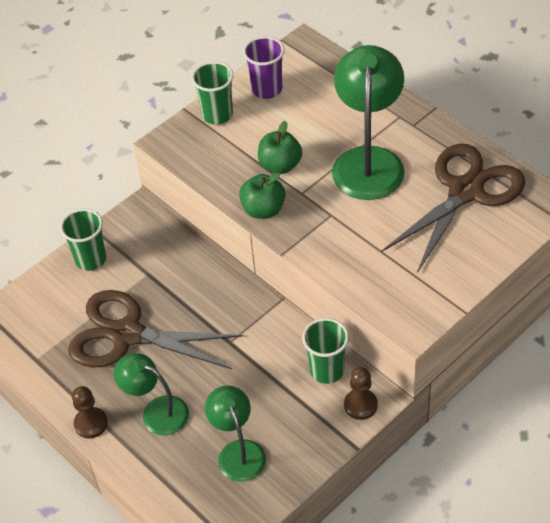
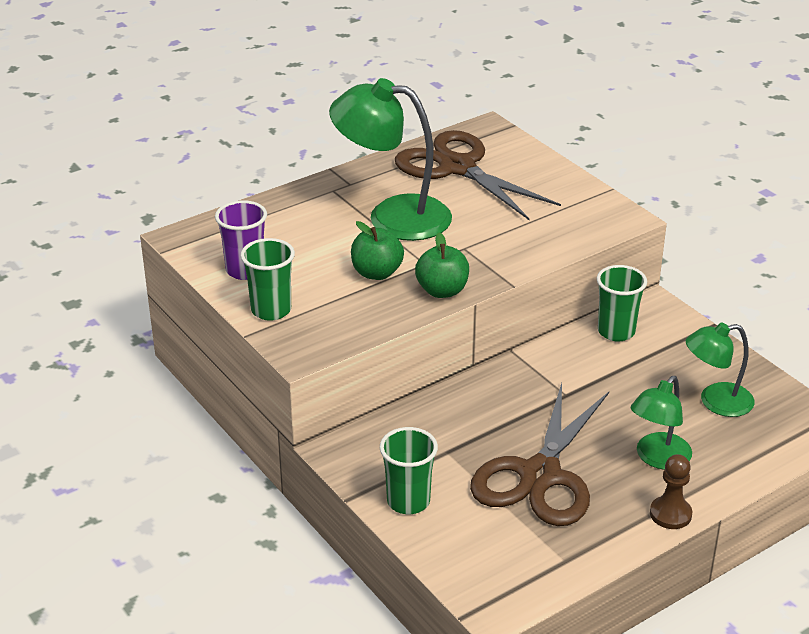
camera: 85 degrees left, 15 degrees down
brown pawn [344,367,378,420] -> none

